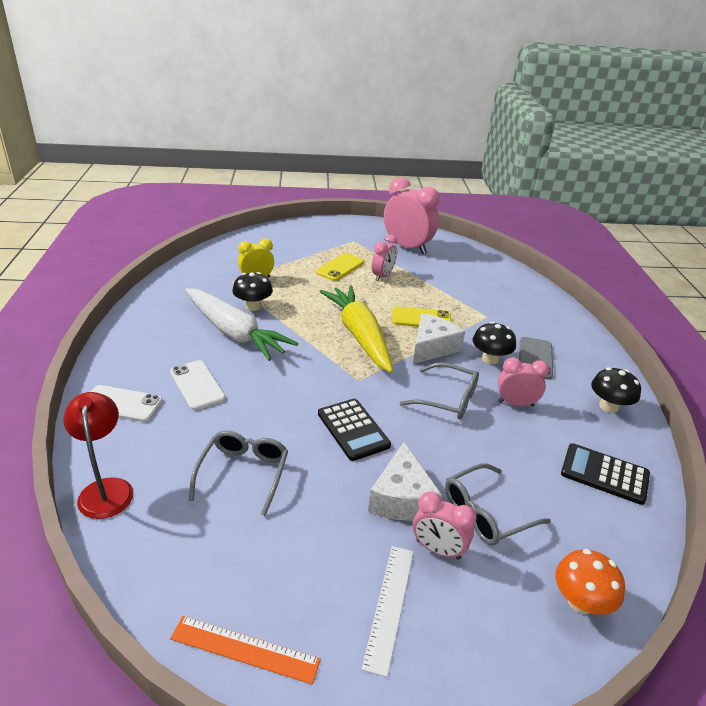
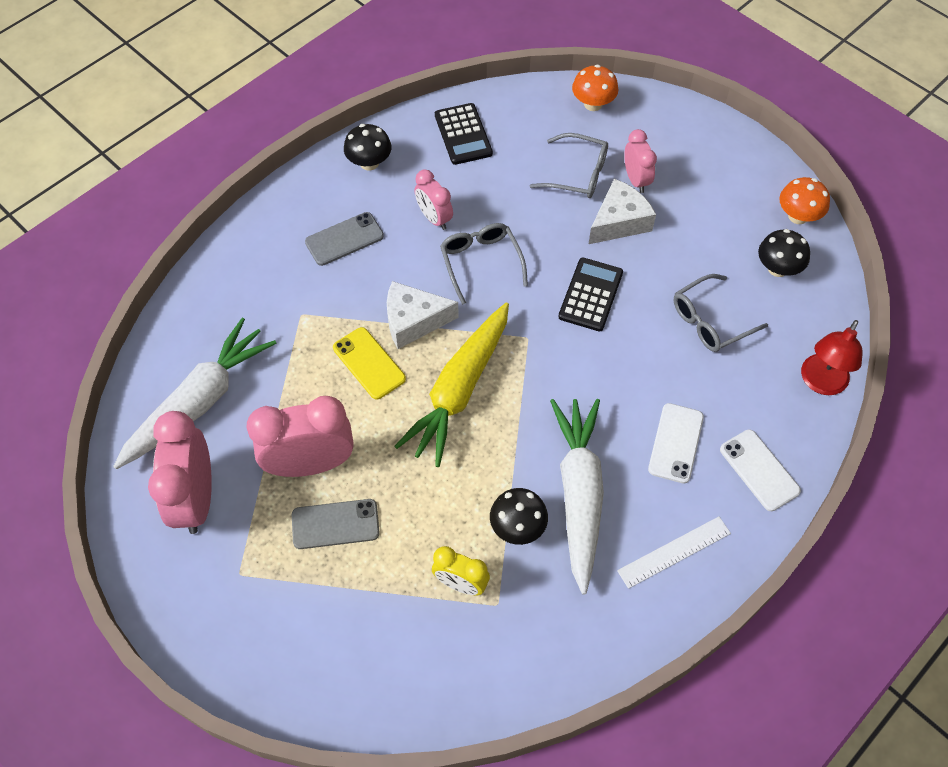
camera: 130 degrees left, 25 degrees up
orange ruler [170,616,321,684] -> orange mushroom [780,177,830,224]
yellow phone [316,253,364,281] -> grey phone [292,499,380,549]
white ruler [362,546,414,677] -> white ruler moved to [617,517,731,589]
pink clock [372,235,398,281] -> pink clock [247,396,353,477], size x1.77
black mushroom [473,322,516,364] -> black mushroom moved to [758,229,810,277]
none -> white carrot [113,318,276,469]

